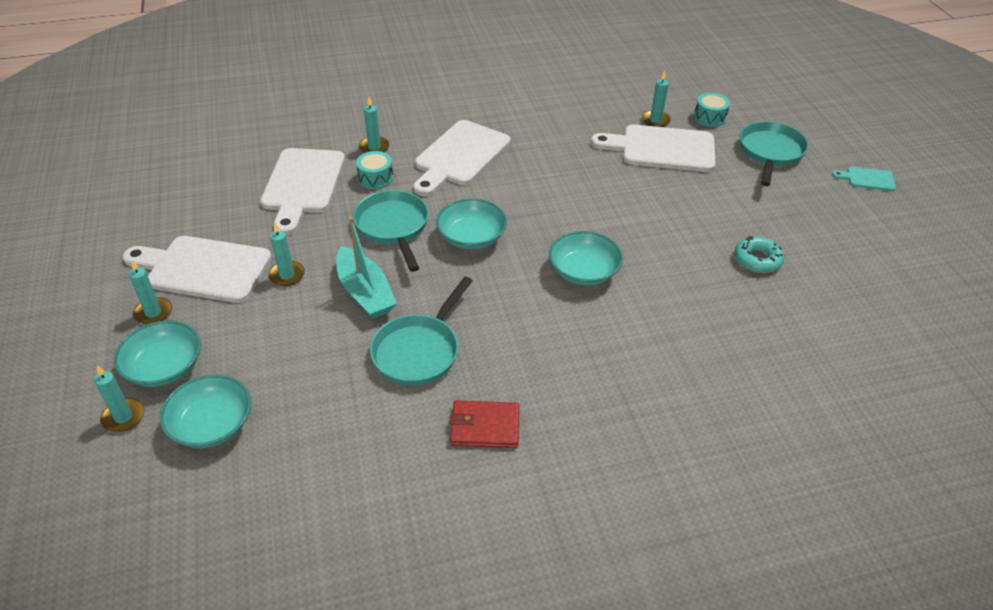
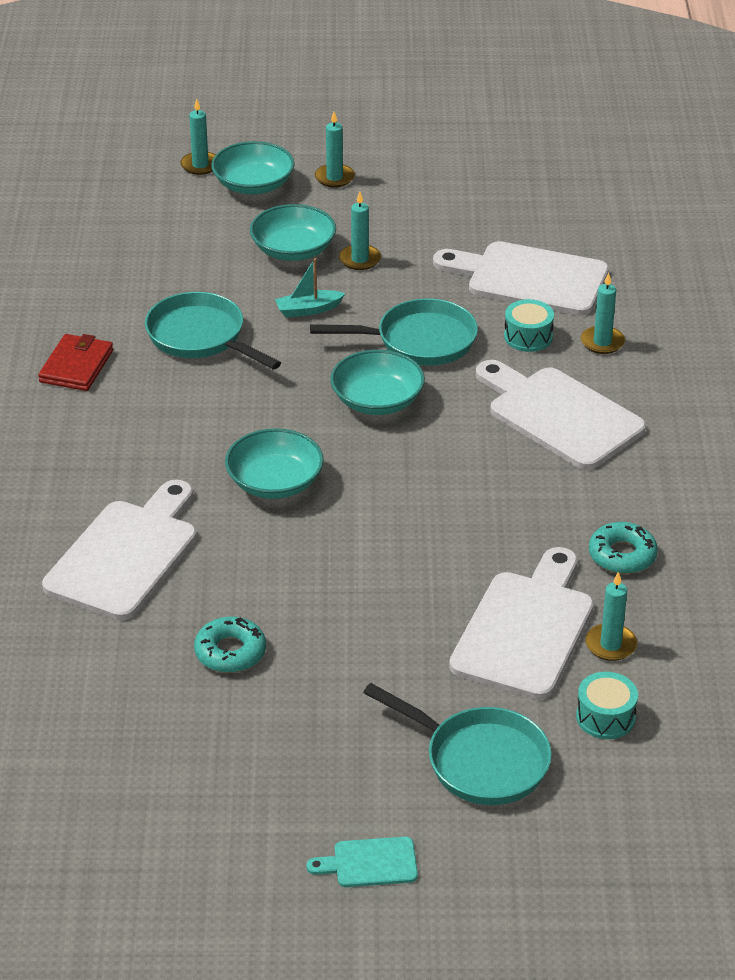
camera: 105 degrees right, 5 degrees down
white cutting board [123,236,272,303] -> white cutting board moved to [42,480,197,621]
turquoise bowl [160,375,251,448] -> turquoise bowl moved to [250,204,336,261]
turquoise boat [336,217,397,319] -> turquoise boat [275,258,345,318], size x0.58
turquoise cutting board [832,166,896,191] -> turquoise cutting board turned 120 degrees counterclockwise [307,837,418,887]
none -> turquoise donut [589,522,658,574]

